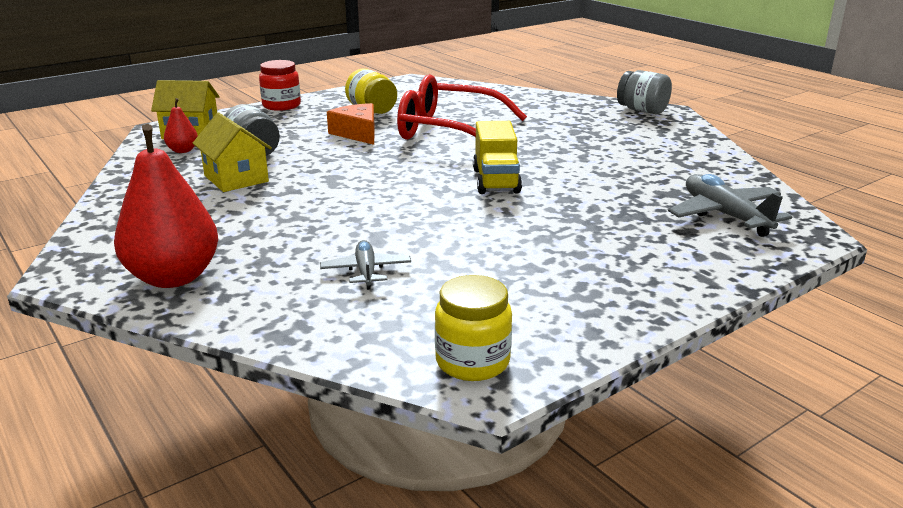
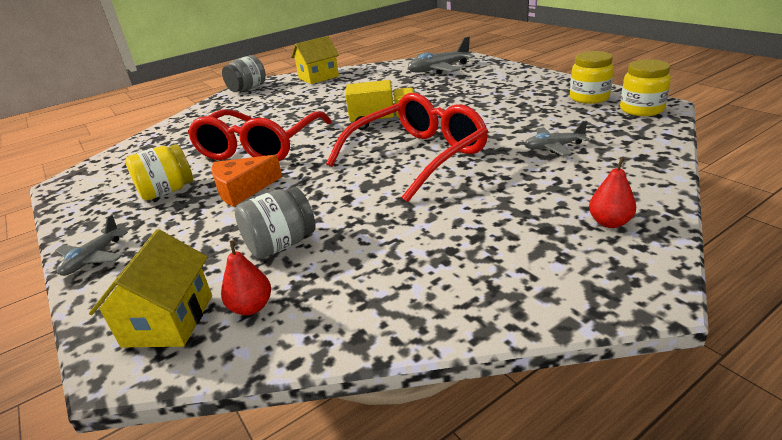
camera: 85 degrees left, 5 degrees up
red pear [114,124,218,288] -> red pear [589,157,636,228], size x0.47
yellow house [193,112,272,192] -> yellow house moved to [291,36,339,84]
red jar [259,60,301,111] -> grey plane [55,215,128,276]
none -> red glasses [326,93,488,202]
none -> yellow jar [570,51,614,104]

